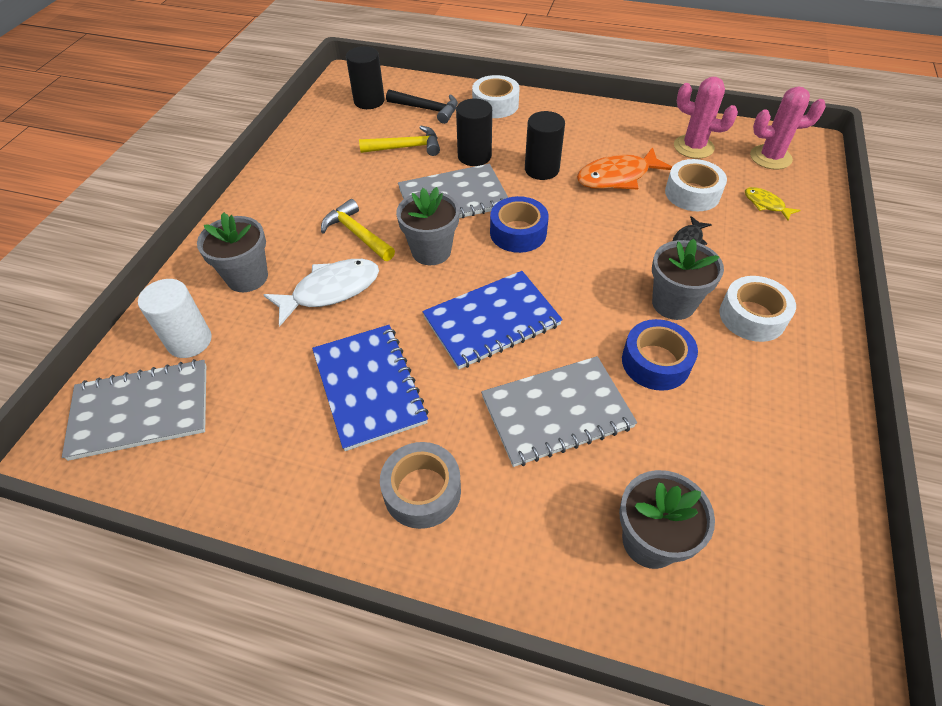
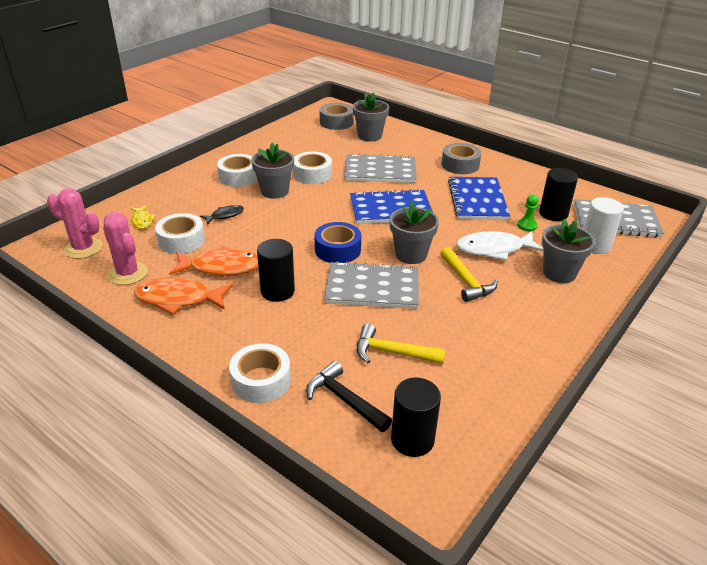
camera: 160 degrees left, 15 degrees down
black cylinder [456,98,492,166] -> black cylinder moved to [539,168,578,221]
blue tape [622,319,698,391] -> white tape [293,151,332,184]
none -> orange fish [134,277,233,314]
none -> grey tape [320,103,354,130]
none -> green pawn [517,194,539,231]

